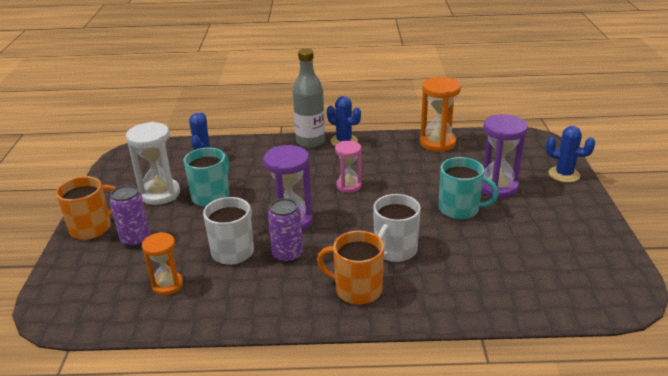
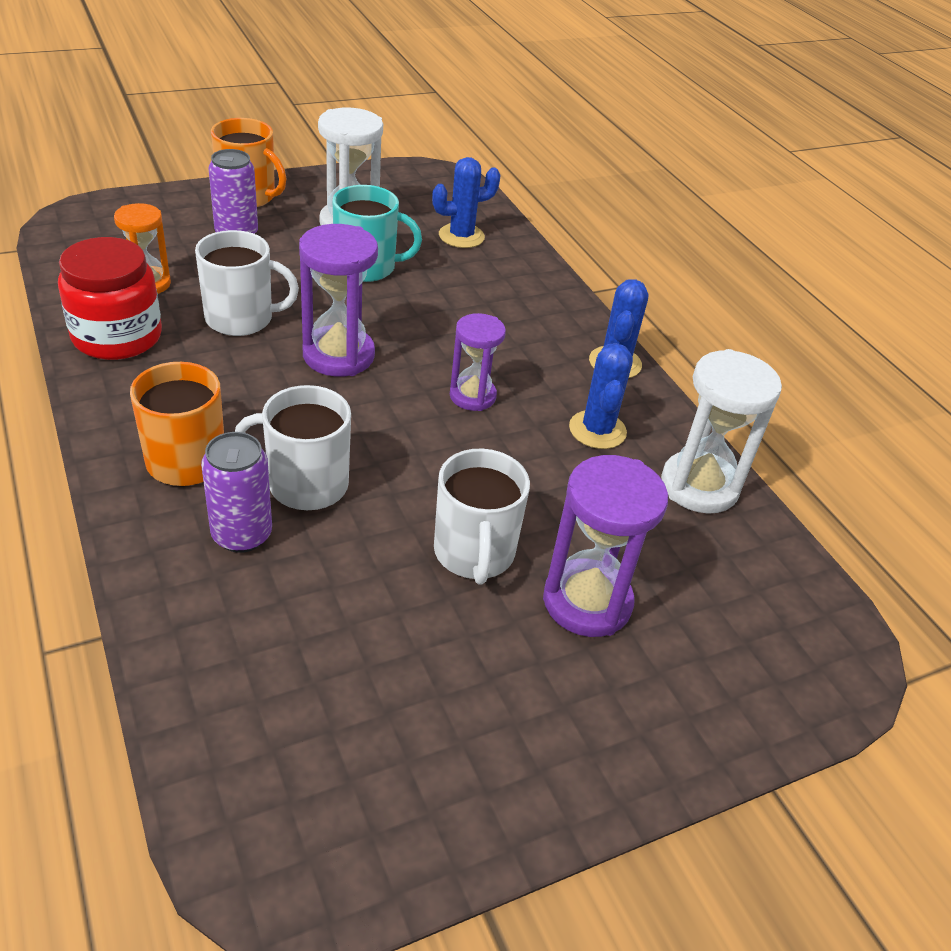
camera: 60 degrees right, 10 degrees up
purple can [268,198,303,263] -> purple can moved to [201,432,272,553]
grey bottle [293,49,325,148] -> none
pink hourglass [335,141,362,193] -> purple hourglass [450,313,506,411]
orange hourglass [420,77,461,152] -> white hourglass [661,349,782,514]
turquoise mug [439,157,499,219] -> white mug [434,449,530,585]
blue cactus [546,126,595,183] -> blue cactus moved to [569,343,633,449]
none -> red jar [58,237,162,360]

